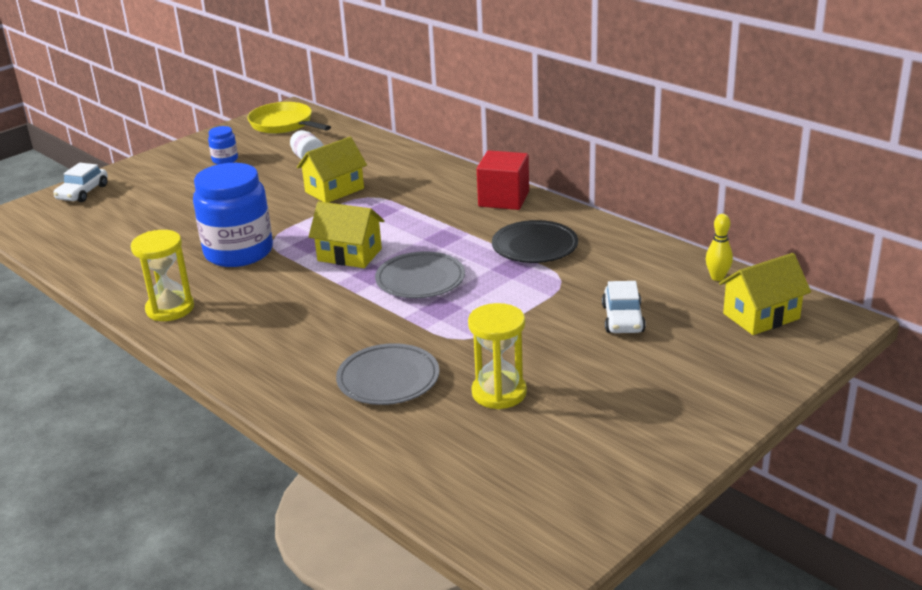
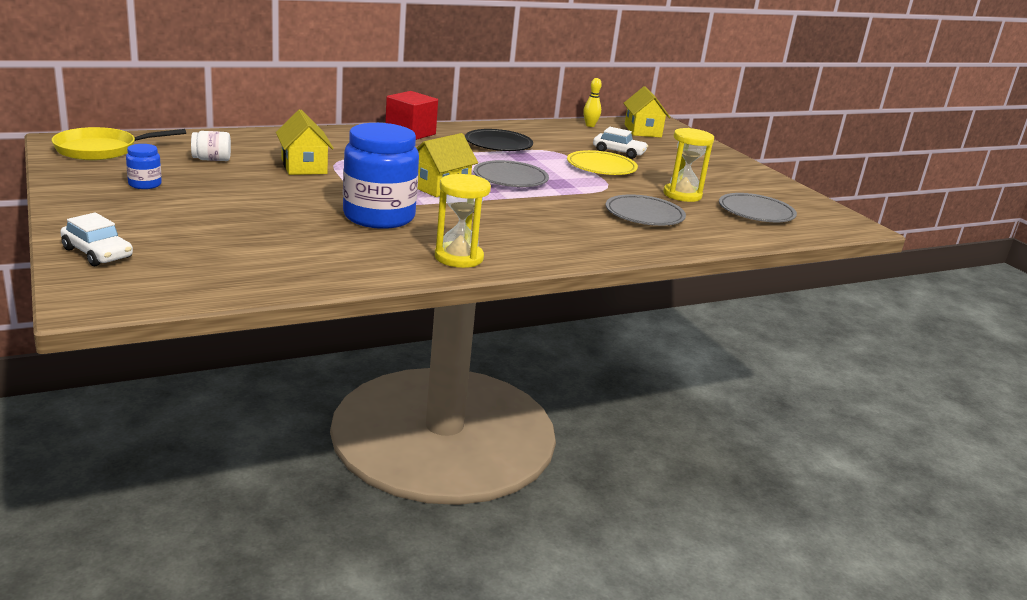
camera: 75 degrees left, 5 degrees down
none -> yellow plate [567,150,638,175]
none -> grey plate [719,193,797,222]

